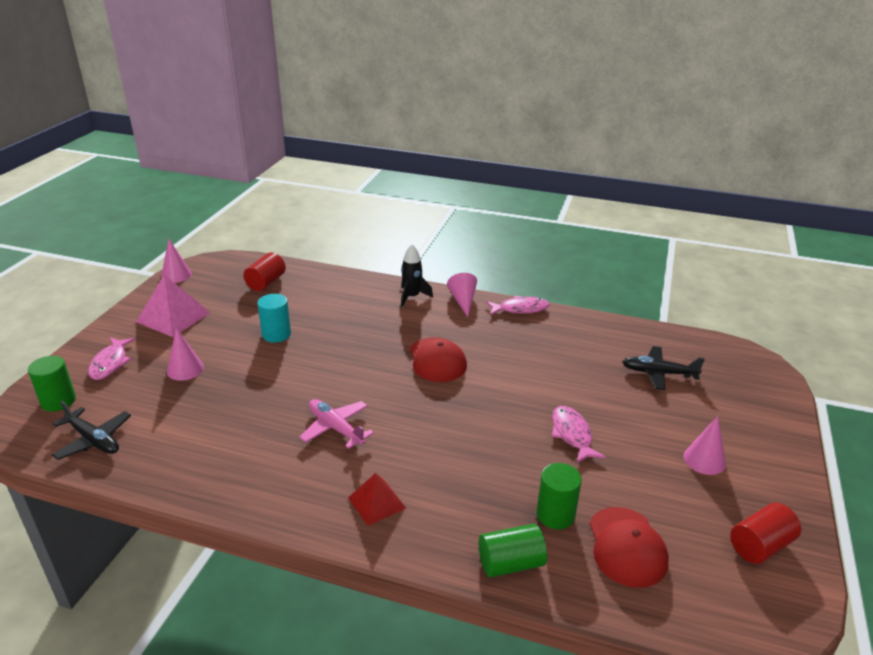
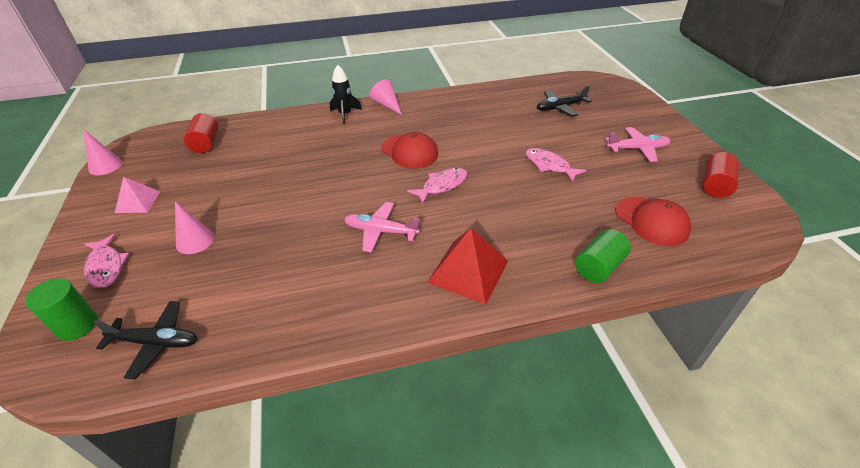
camera: 30 degrees left, 10 degrees up
pink pyramid [136,275,210,337] -> pink pyramid [115,177,161,213], size x0.62
turquoise cylinder [257,294,291,343] -> none
red pyramid [348,473,406,526] -> red pyramid [427,228,508,305], size x1.62
pink fish [486,296,550,315] -> pink fish moved to [407,168,467,203]
green cylinder [537,463,582,529] -> none
pink cone [684,416,726,475] -> pink plane [605,127,671,162]

